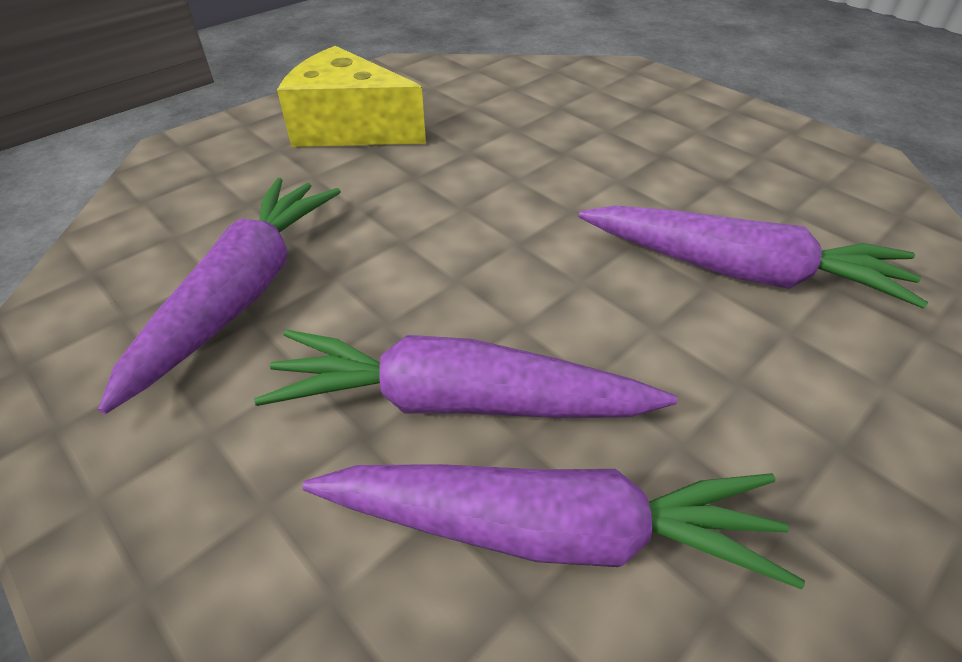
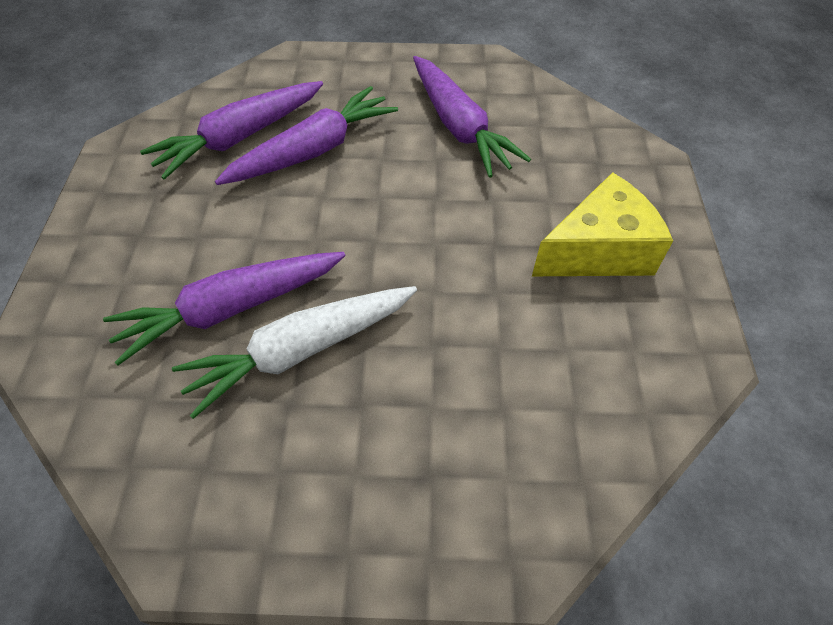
camera: 135 degrees right, 10 degrees up
none -> white carrot [172,286,417,419]

